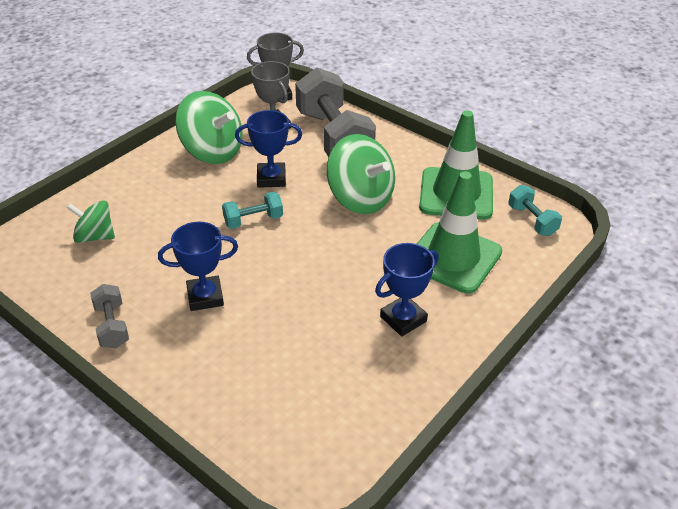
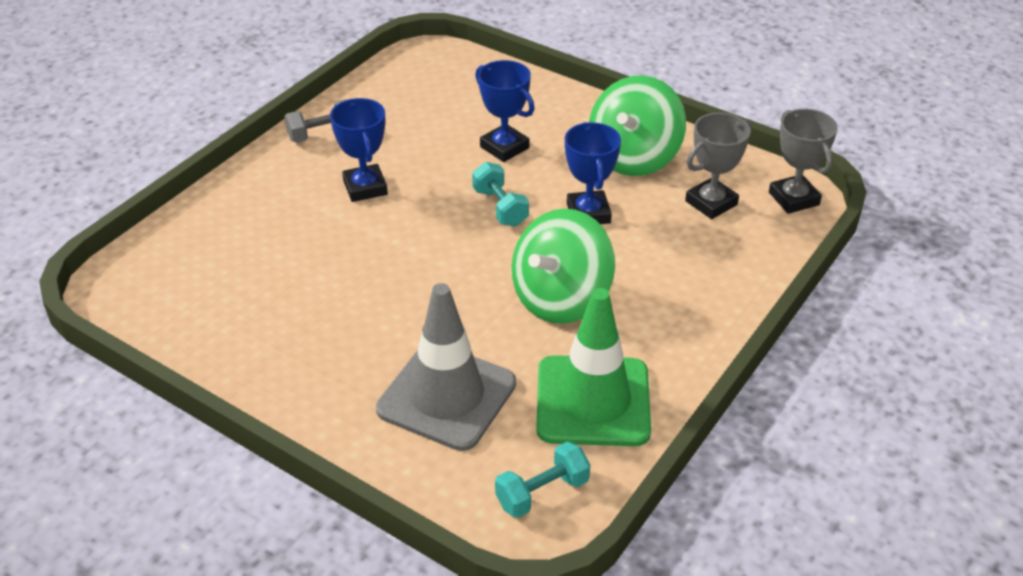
camera: 85 degrees right, 0 degrees up
green spinning top [67,200,115,243] -> none
grey dumbbell [295,67,376,157] -> none
blue trophy [375,243,439,336] -> blue trophy moved to [475,60,535,162]
green traffic cone [417,171,502,294] -> grey traffic cone [376,283,516,451]

